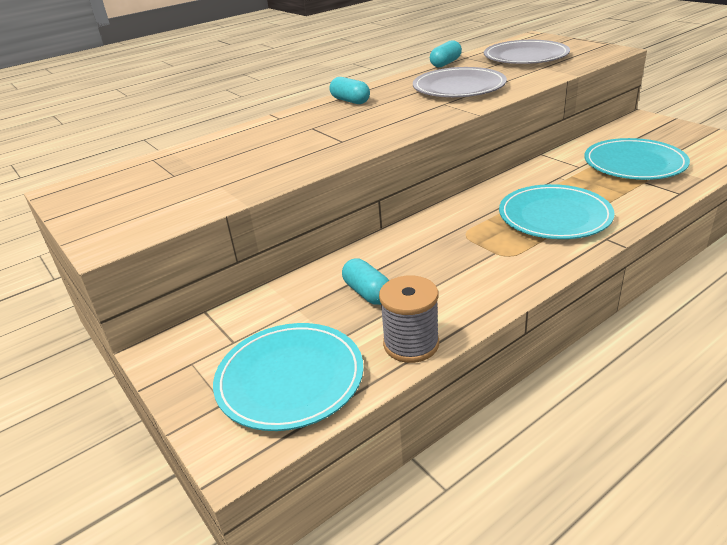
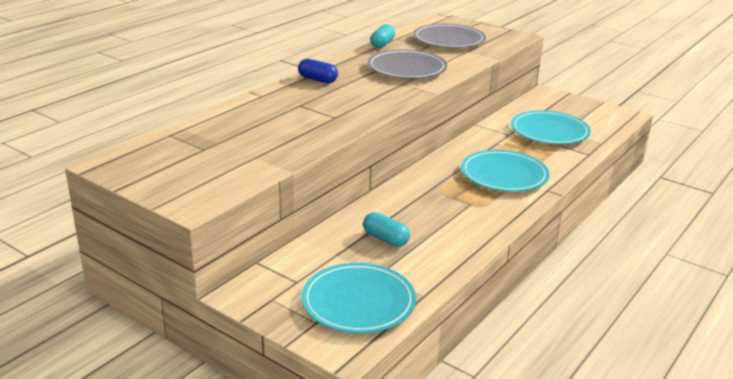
camera: 20 degrees left, 5 degrees down
turquoise capsule [329,77,370,104] -> blue capsule [298,59,338,83]
grey spool [379,276,439,363] -> none

